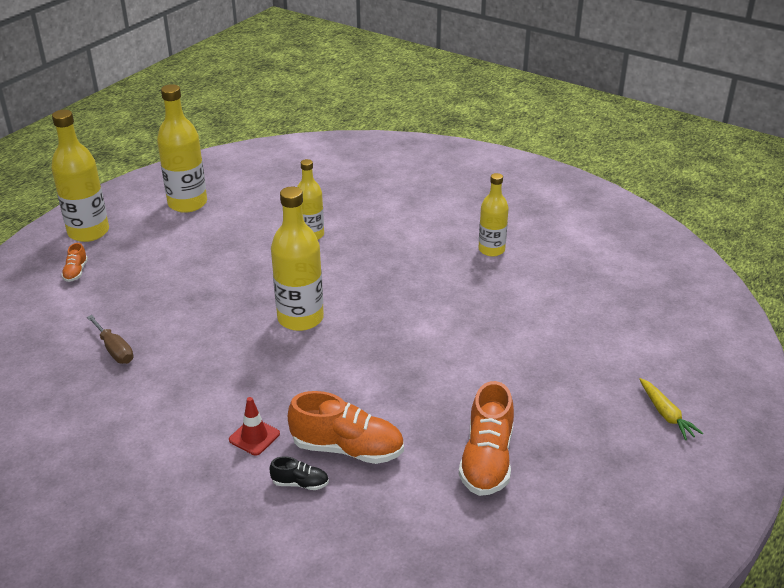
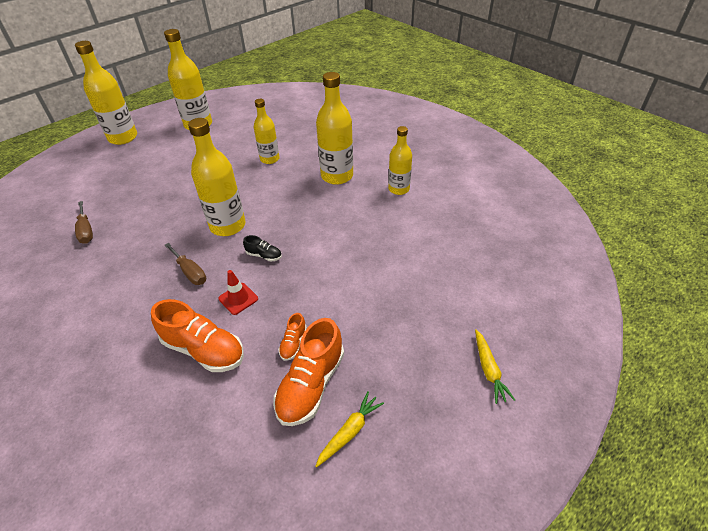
camera: 15 degrees right, 10 degrees up
orange shoe [61,243,88,282] -> orange shoe moved to [278,313,307,361]
red traffic cone [229,397,280,456] -> red traffic cone moved to [219,270,258,315]
black shoe [270,456,329,490] -> black shoe moved to [243,235,282,261]
none -> brown screwdriver [165,243,206,285]
none -> yellow carrot [315,391,384,467]
none -> yellow bottle [316,72,353,185]

